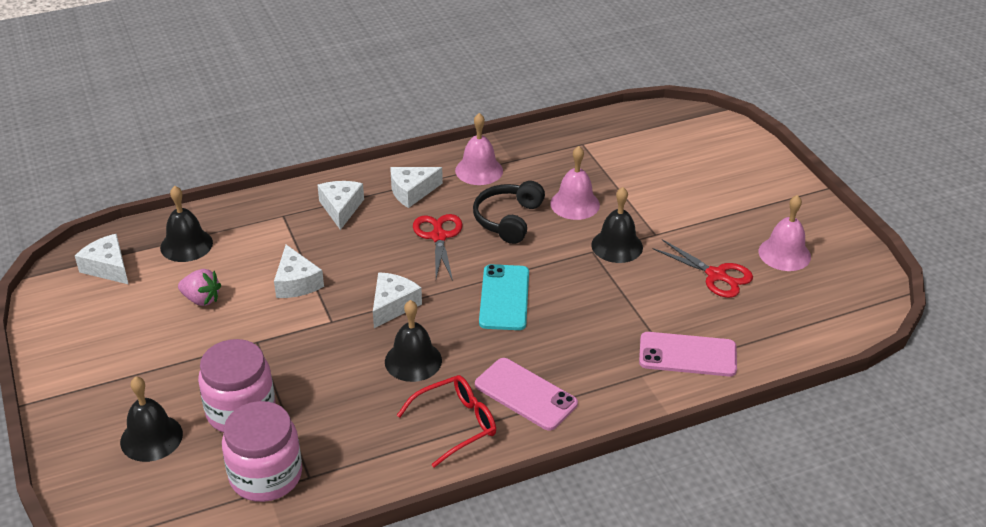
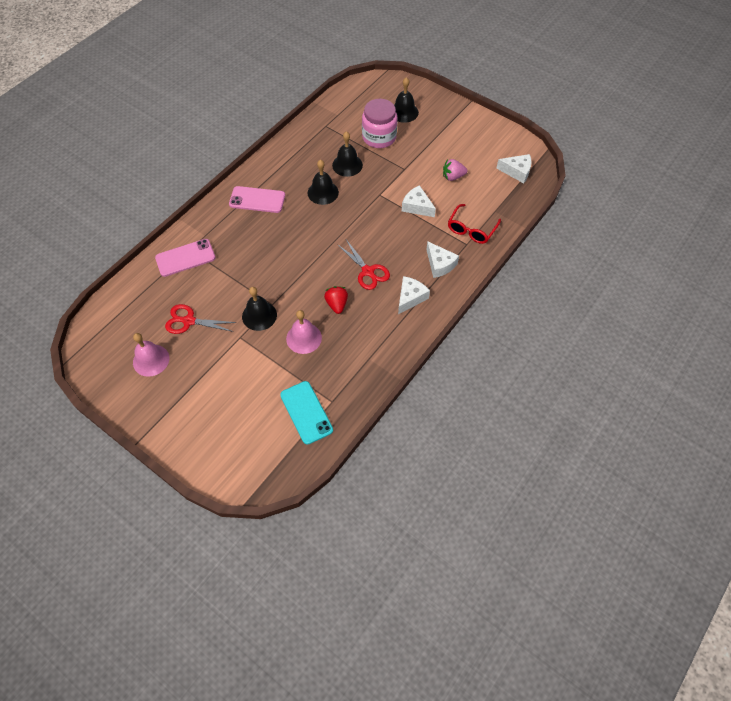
camera: 150 degrees right, 20 degrees up
black bell [160,186,213,262] -> black bell moved to [332,131,363,177]
pink jar [222,401,302,502] -> none
white cheese [373,272,422,328] -> none
red glasses [397,375,496,467] -> red glasses moved to [448,204,501,244]
pink bell [455,113,503,185] -> none
black headphones [473,181,545,244] -> red strawberry [324,286,348,314]
turquoise phone [479,264,529,330] -> turquoise phone moved to [280,381,333,445]

